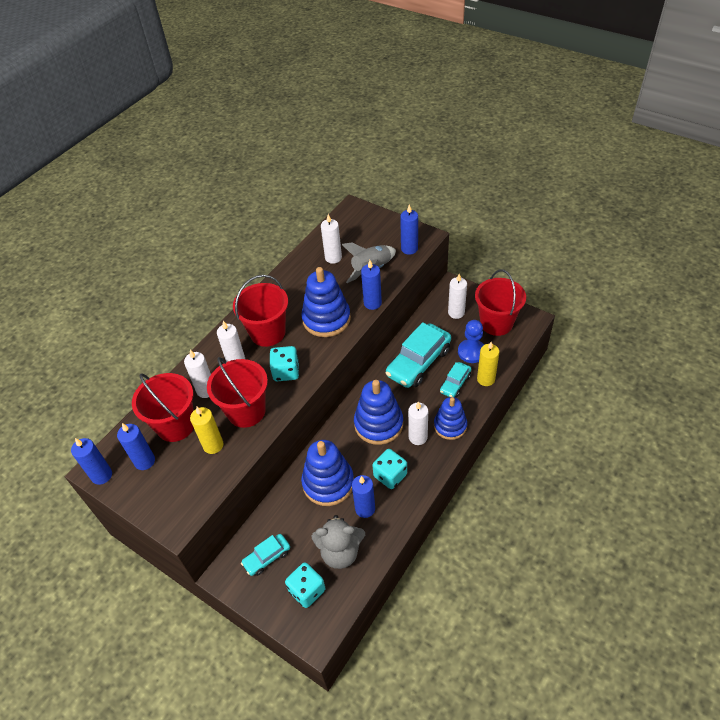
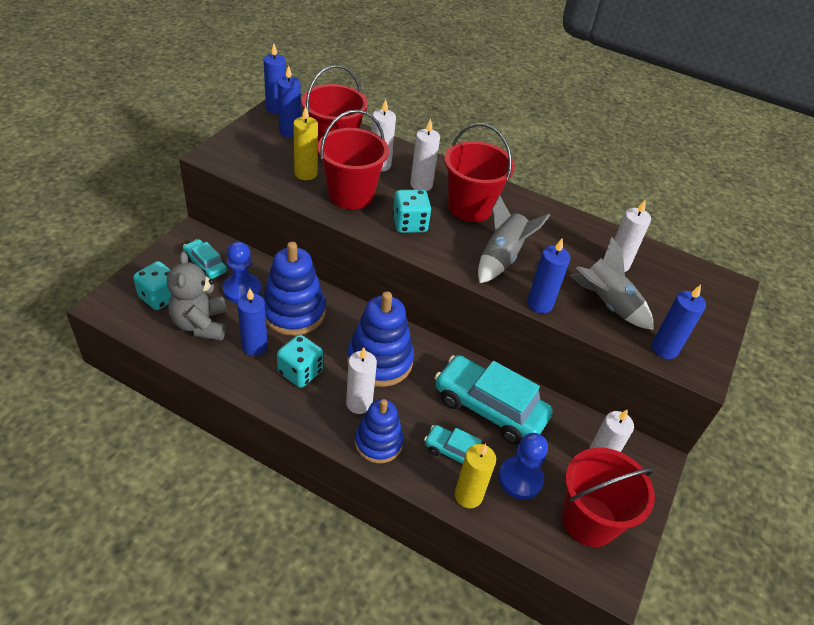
camera: 75 degrees right, 5 degrees down
blue stacking toy [301,267,351,337] -> grey rocket [478,195,550,283]
none -> blue pawn [223,241,261,303]

